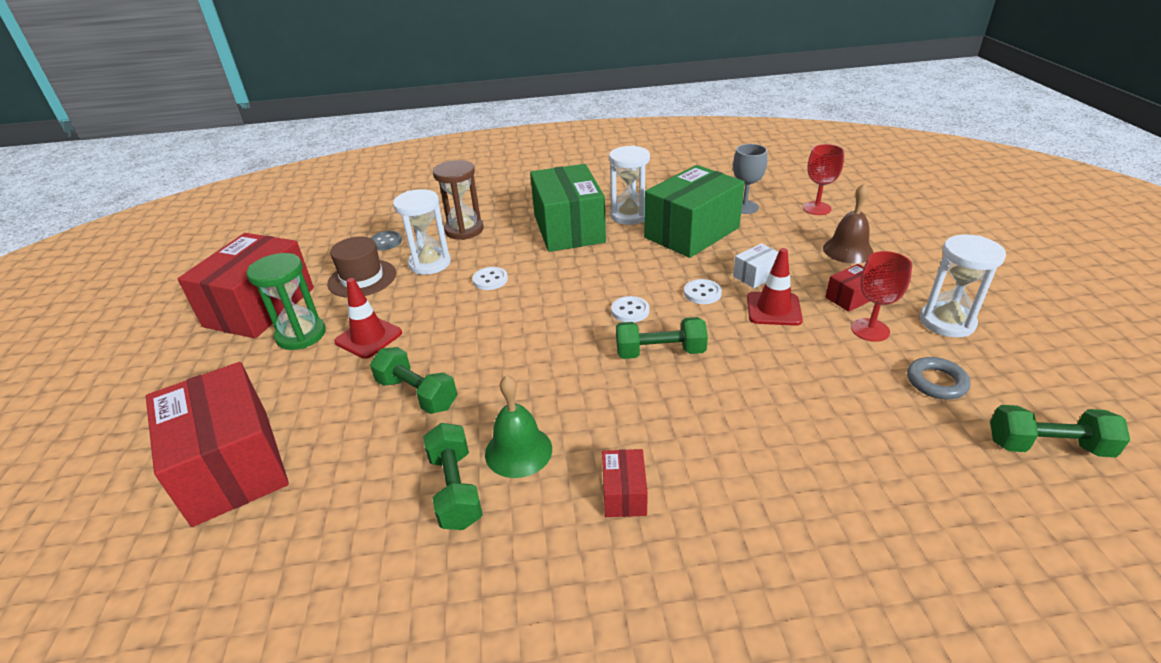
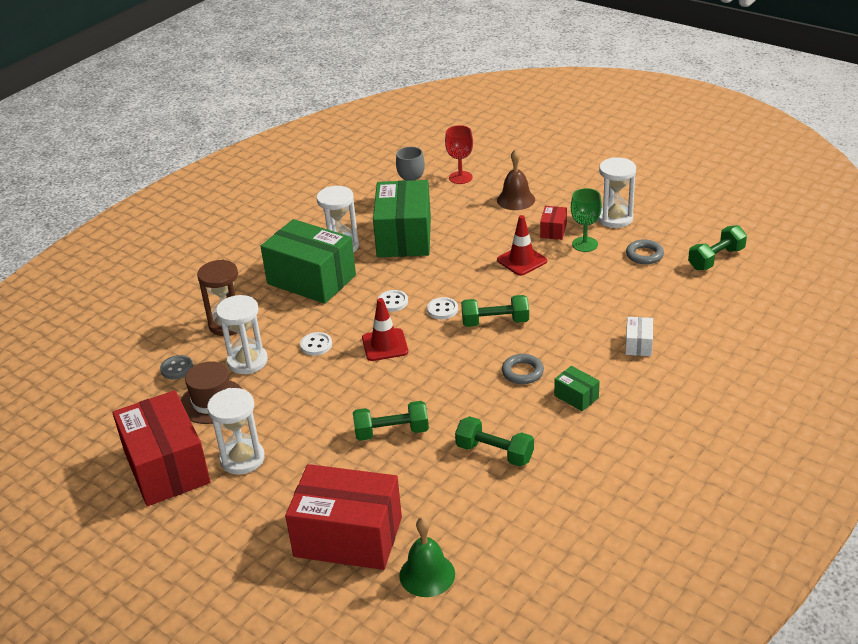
camera: 45 degrees left, 0 degrees up
green hourglass [246,253,326,350] -> white hourglass [207,388,265,475]
red traffic cone [334,278,402,359] -> red traffic cone moved to [362,298,408,361]
green bell [485,375,552,478] -> green bell moved to [399,517,455,597]
red box [602,449,648,517] -> green box [554,366,600,411]
green dumbbell [616,317,708,359] -> green dumbbell turned 45 degrees clockwise [461,295,529,327]
white button [684,279,722,304] -> white button moved to [377,290,408,312]
white box [733,243,778,288] -> white box moved to [625,317,653,356]
red goblet [851,251,912,342] -> green goblet [571,188,602,252]
none -> grey ring [502,354,544,384]

